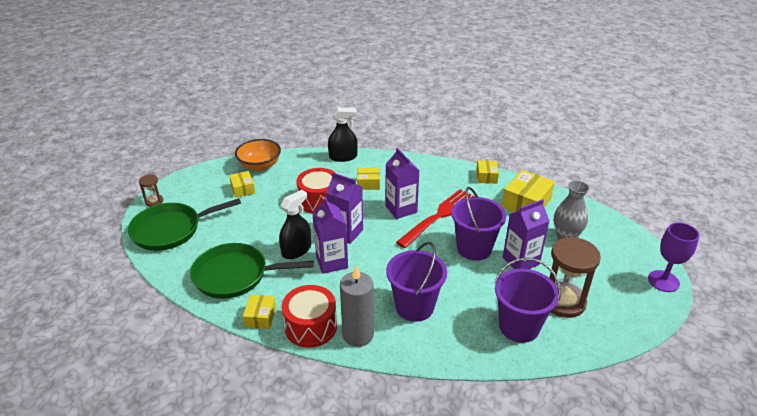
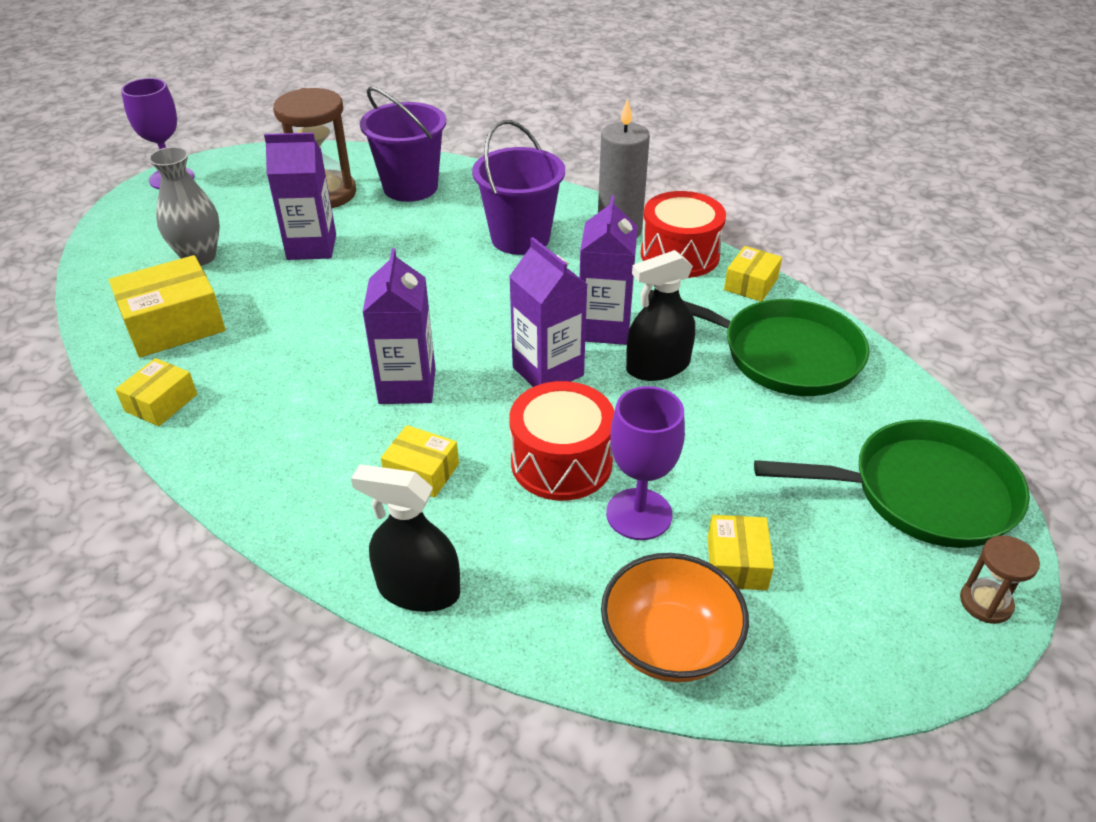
camera: 155 degrees left, 5 degrees up
red fork [396,189,475,248] -> none
purple bucket [451,187,506,260] -> none
none -> purple goblet [606,386,685,540]

